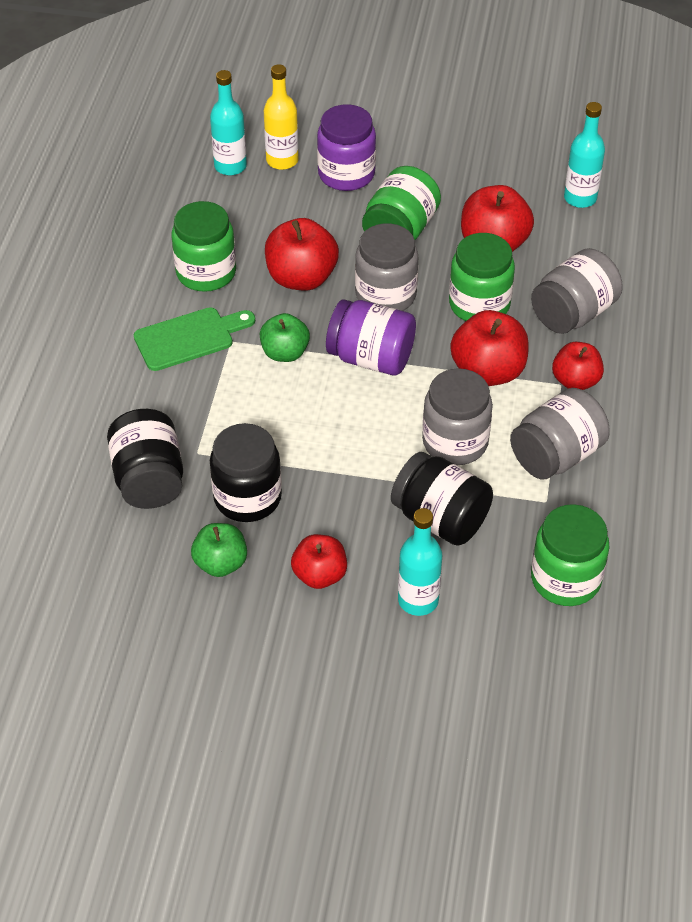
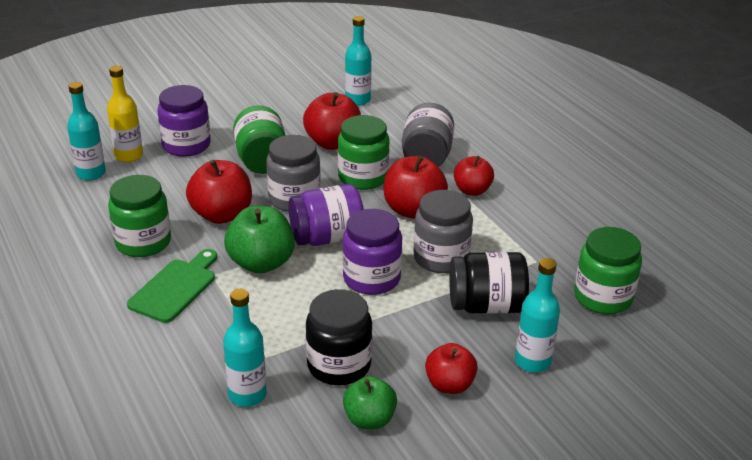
camera: 40 degrees left, 15 degrees down
black jar [107,409,183,509] -> turquoise bottle [223,289,267,407]
green apple [260,313,310,362] -> green apple [224,206,295,274], size x1.54
grey jar [510,388,610,480] -> none
none -> purple jar [342,209,402,295]

